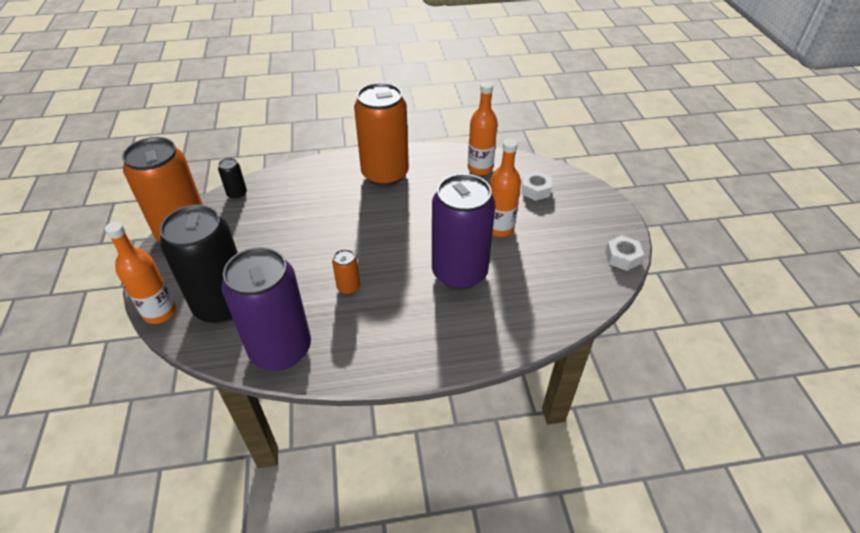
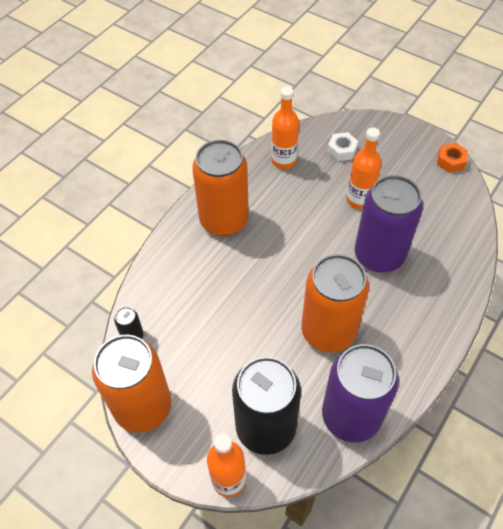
camera: 45 degrees left, 10 degrees up
orange can [332,249,360,295] -> orange can [301,254,369,353], size x2.43
white nut [605,235,644,271] -> orange nut [437,143,468,173]

